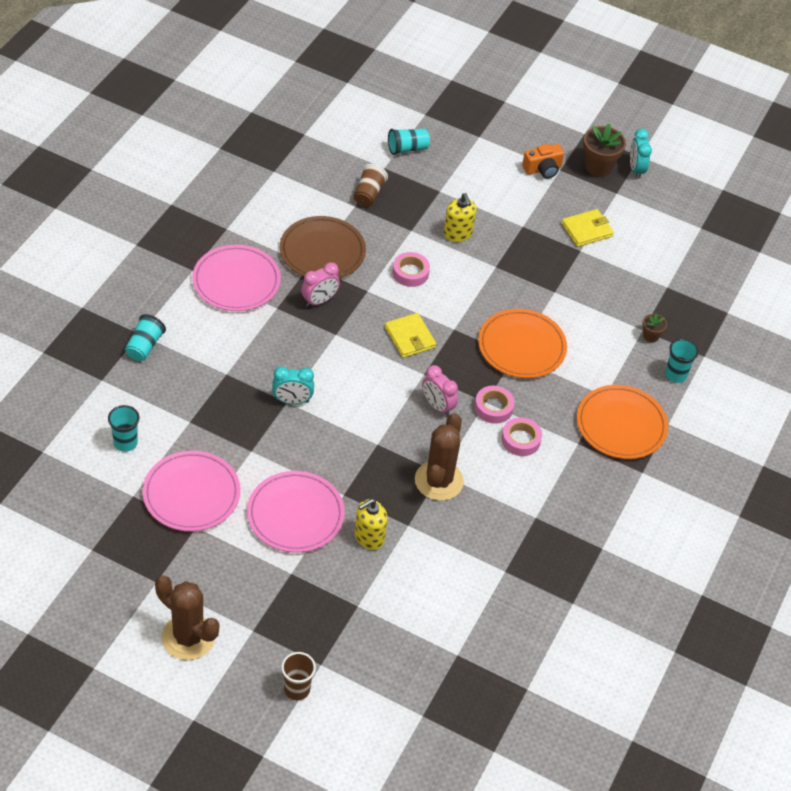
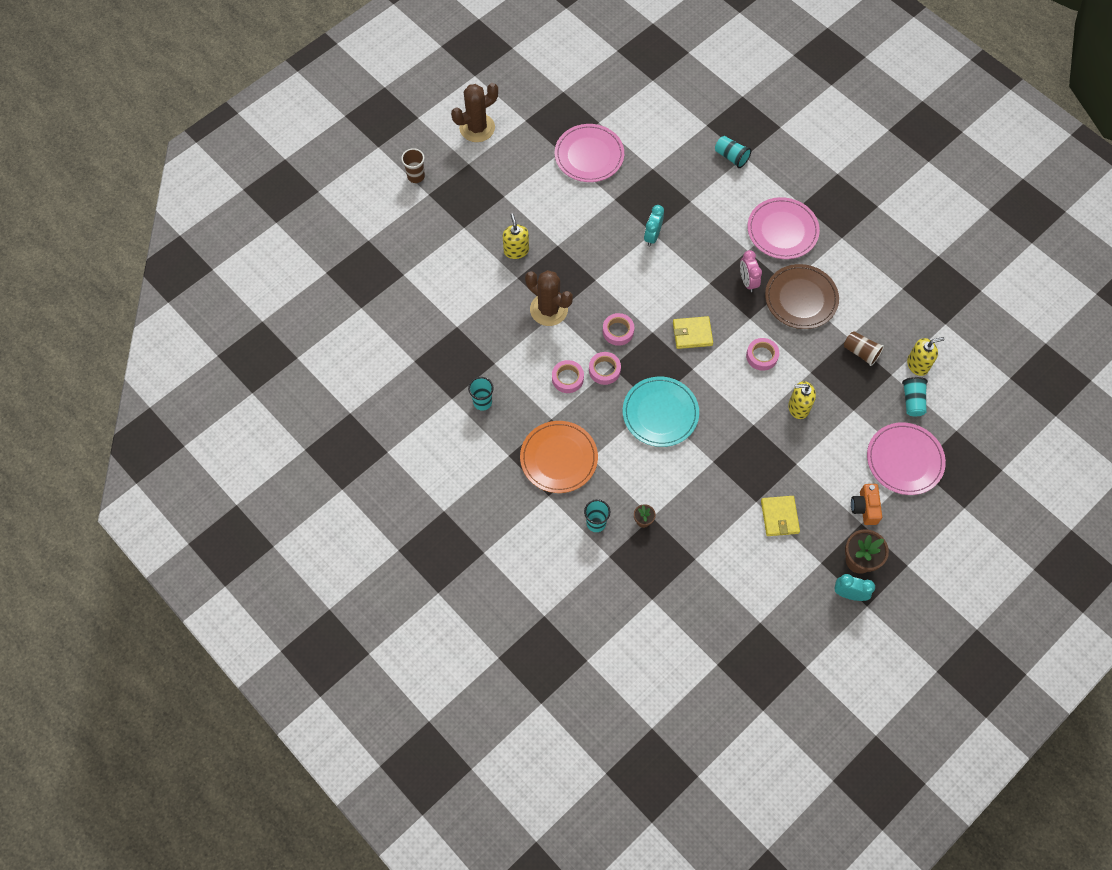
camera: 115 degrees right, 15 degrees up
turquoise cup [108,405,140,452] -> turquoise cup moved to [468,377,493,411]
pink plate [247,471,345,553] -> pink plate moved to [867,422,946,495]
pink clock [422,365,458,416] -> pink tape [603,313,634,346]
orange plate [478,309,567,378] -> turquoise plate [623,377,699,447]
none -> yellow soap dispenser [907,337,944,376]

